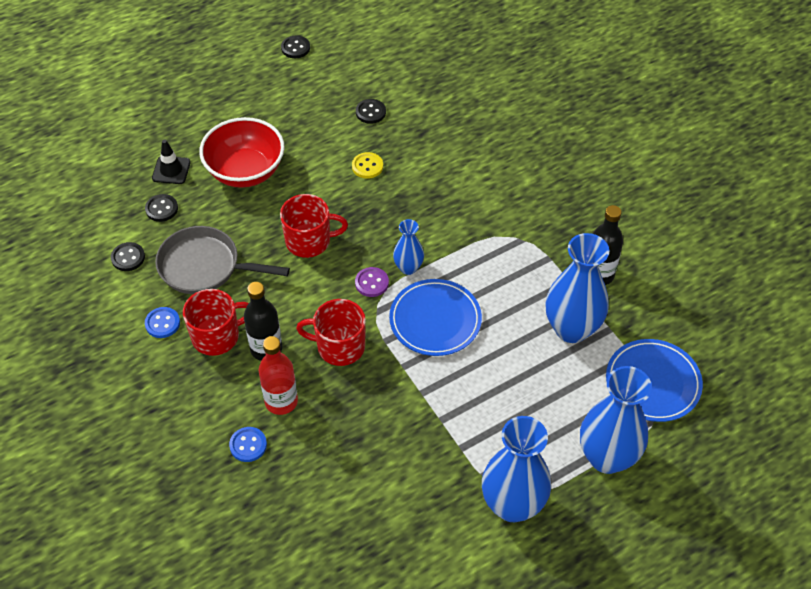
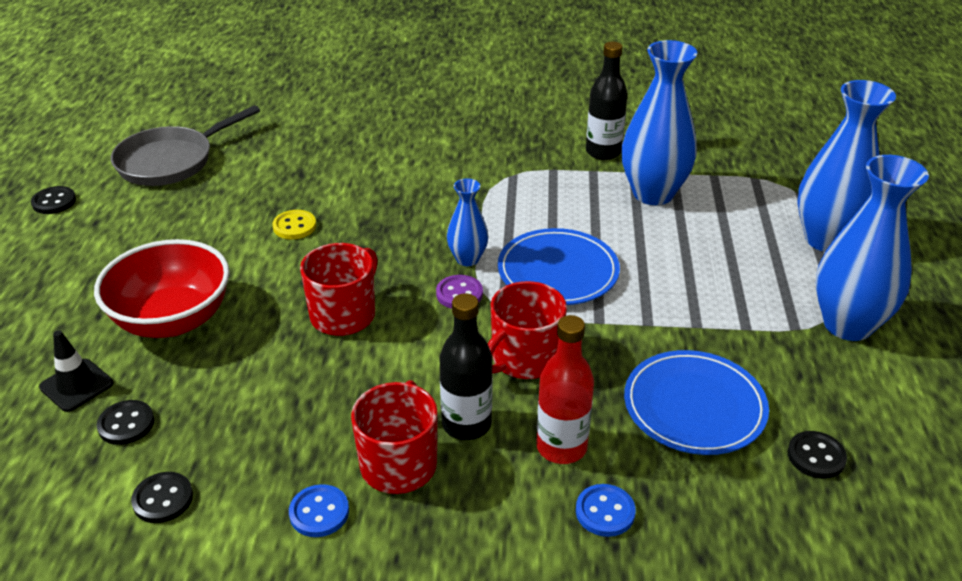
camera: 55 degrees left, 15 degrees down
grey pan [155,226,290,294] -> grey pan moved to [111,105,260,186]
black button [356,99,386,124] -> black button moved to [788,431,847,479]
blue plate [606,339,703,422] -> blue plate moved to [624,350,769,455]

